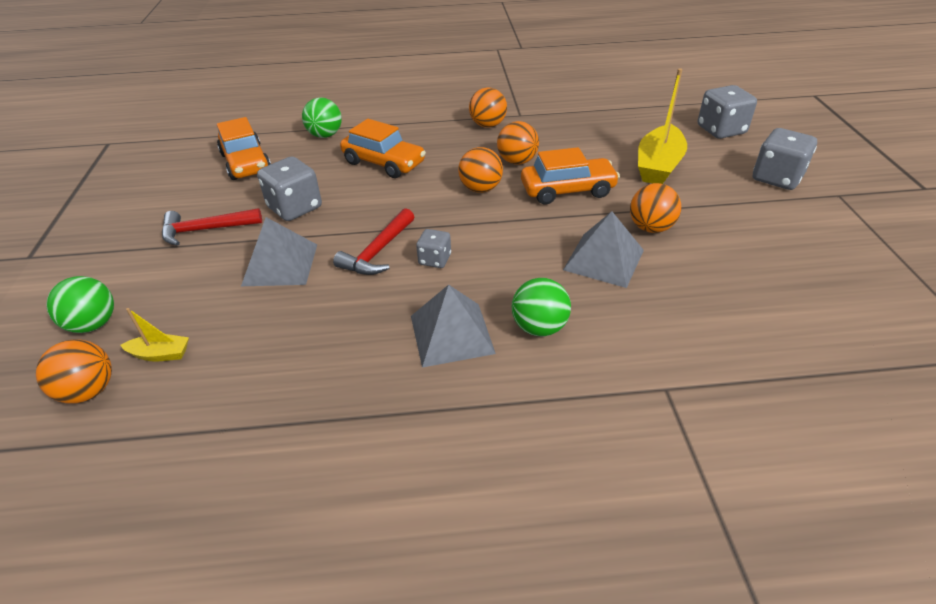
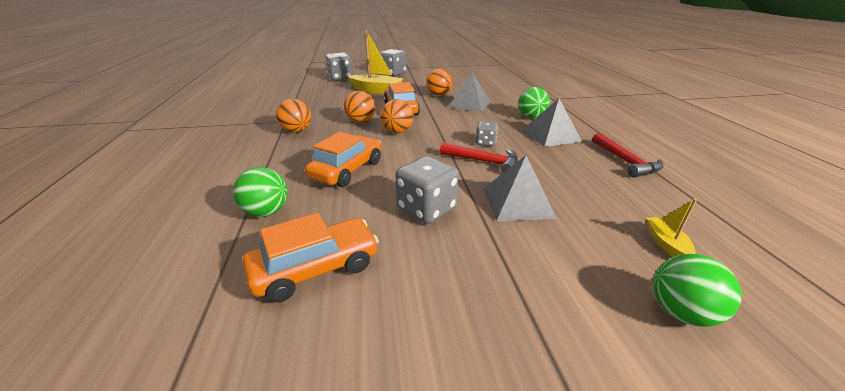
camera: 95 degrees left, 10 degrees down
orange ball [36,339,112,404] -> none
red hammer [162,208,262,246] -> red hammer moved to [592,133,664,177]

